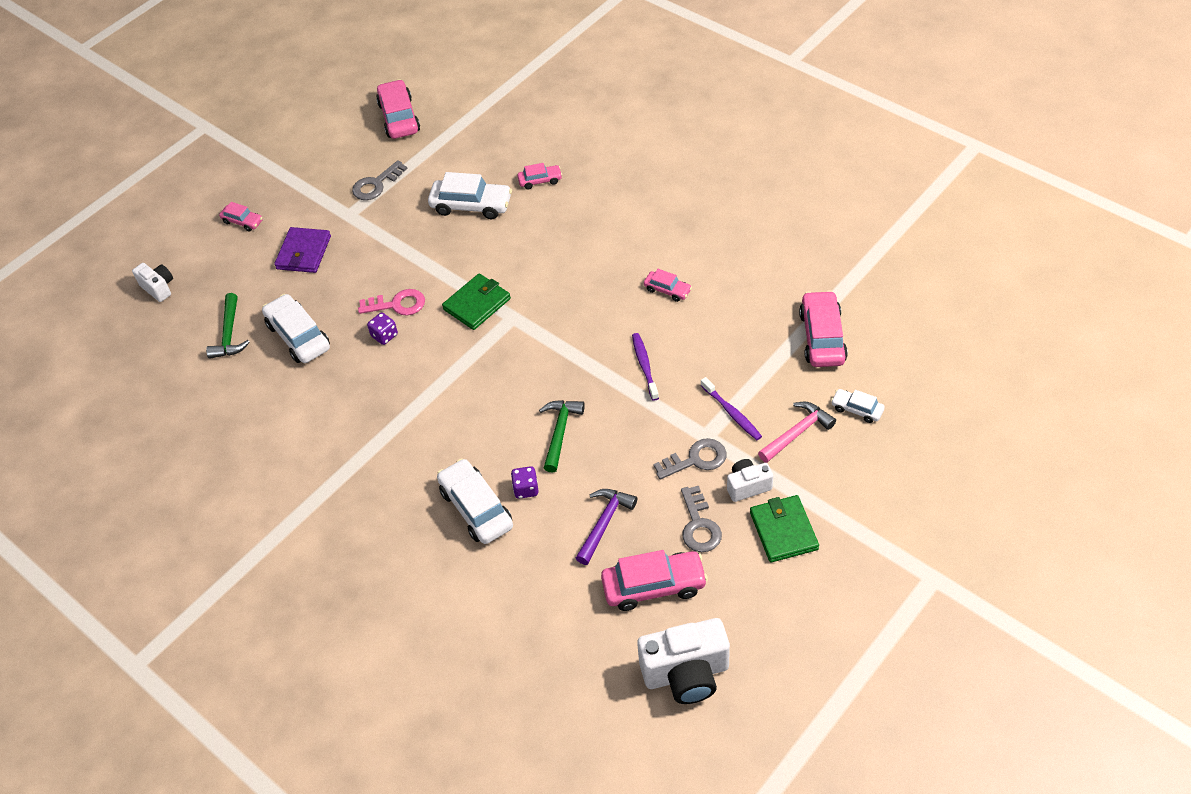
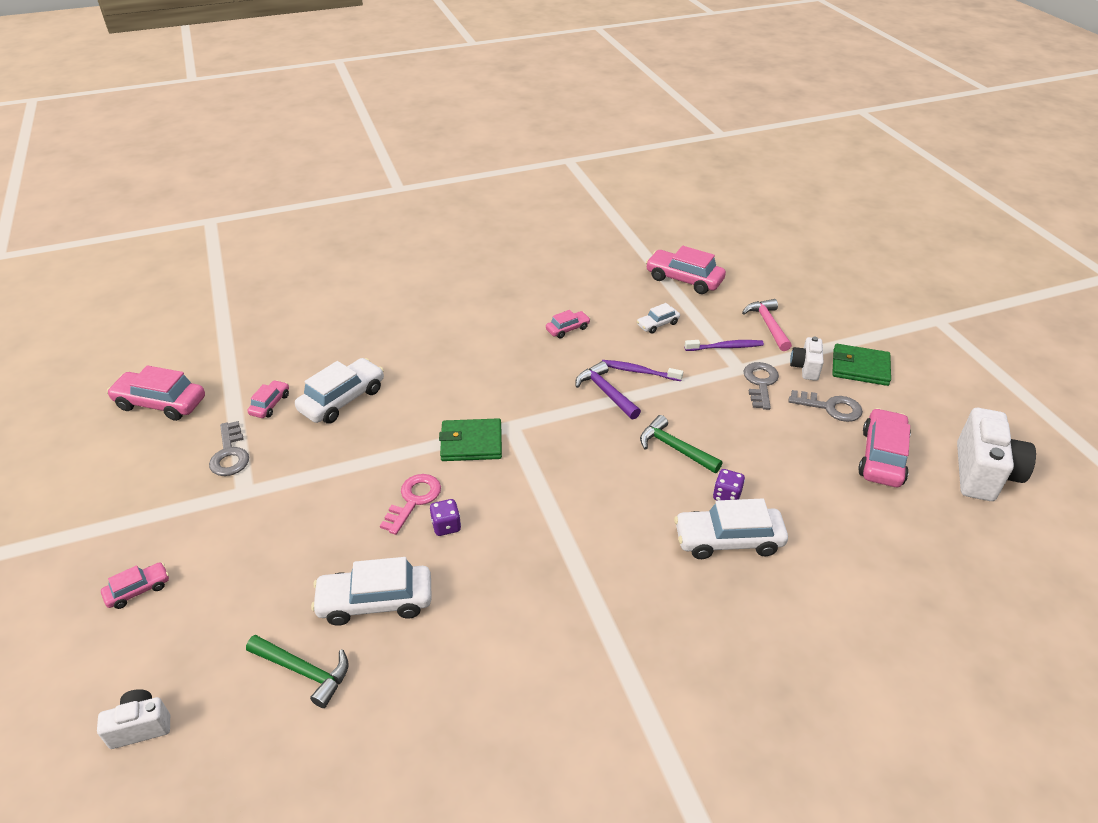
camera: 65 degrees left, 10 degrees down
purple wallet [274,227,331,273] -> none
green wallet [442,273,511,330] -> green wallet turned 75 degrees counterclockwise [439,418,502,461]
pink car [517,163,562,189] -> pink car moved to [248,380,289,418]
purple hammer [576,489,637,565] -> purple hammer moved to [576,361,641,420]
white car [831,389,885,423] -> white car moved to [637,303,680,334]

